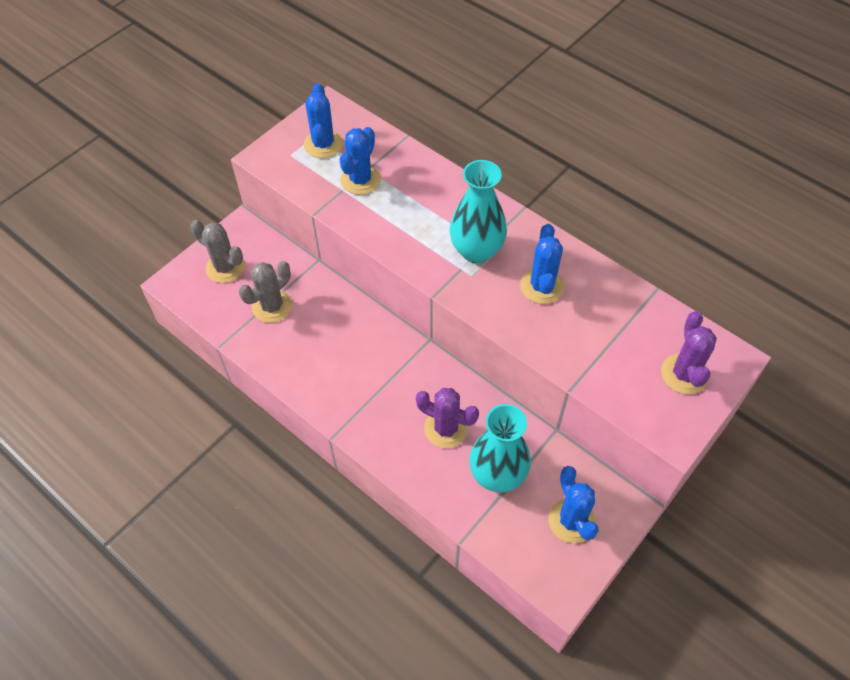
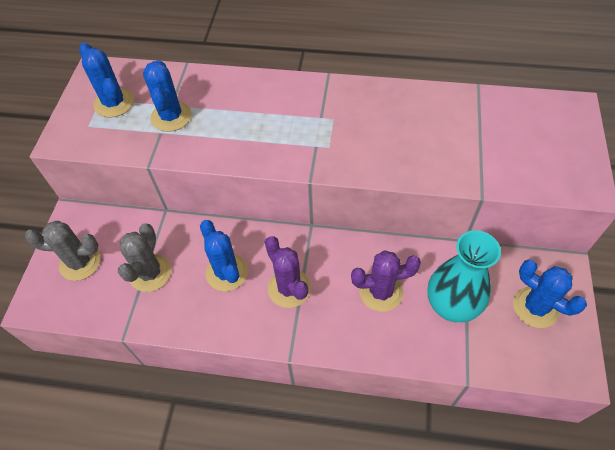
camera: 30 degrees left, 0 degrees up
turquoise vase [450,160,507,263] -> none
blue cactus [520,224,565,304] -> blue cactus moved to [200,220,248,291]
purple cactus [661,311,717,394] -> purple cactus moved to [265,236,311,308]

